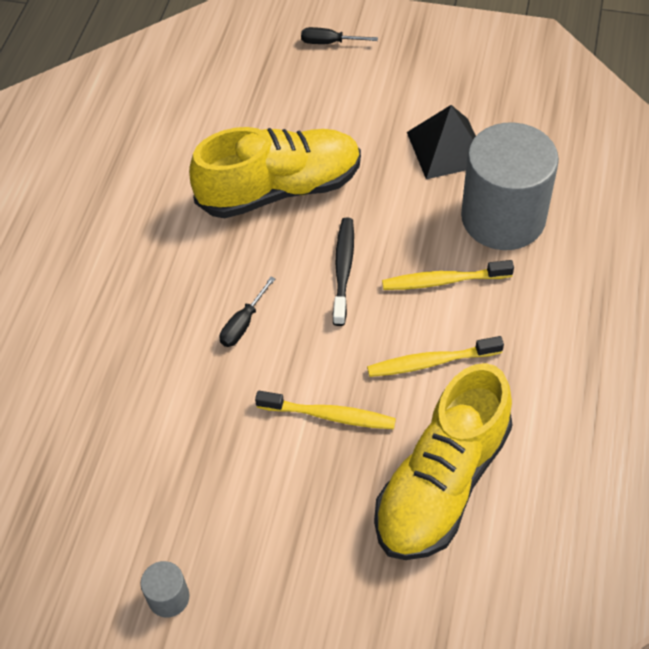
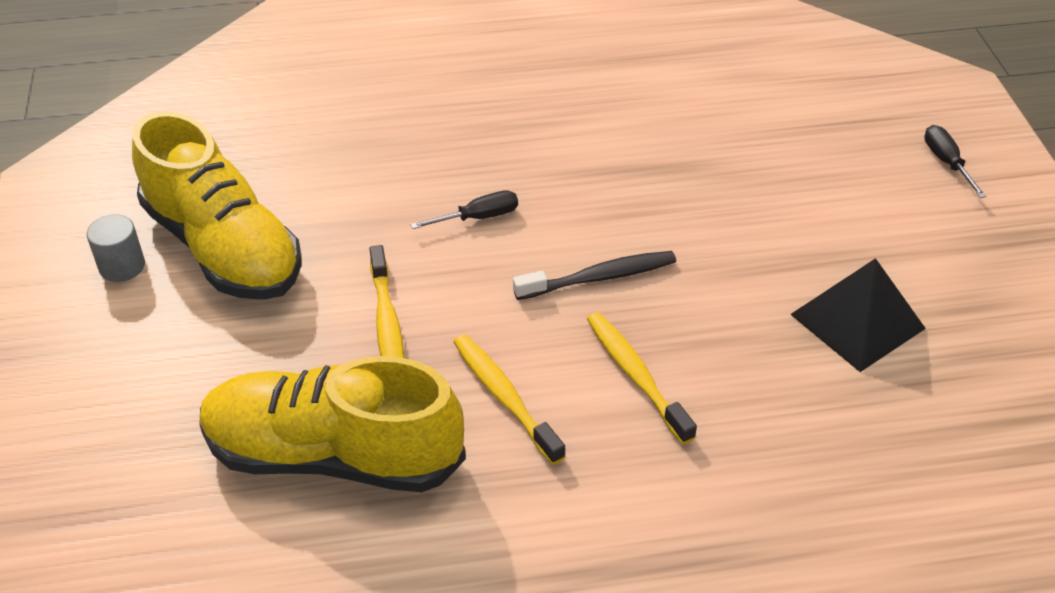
camera: 65 degrees right, 10 degrees down
yellow shoe [189,127,361,218] -> yellow shoe moved to [132,111,302,300]
black screwdriver [220,277,275,347] -> black screwdriver turned 150 degrees clockwise [410,190,518,229]
grey cylinder [461,122,559,250] -> none

